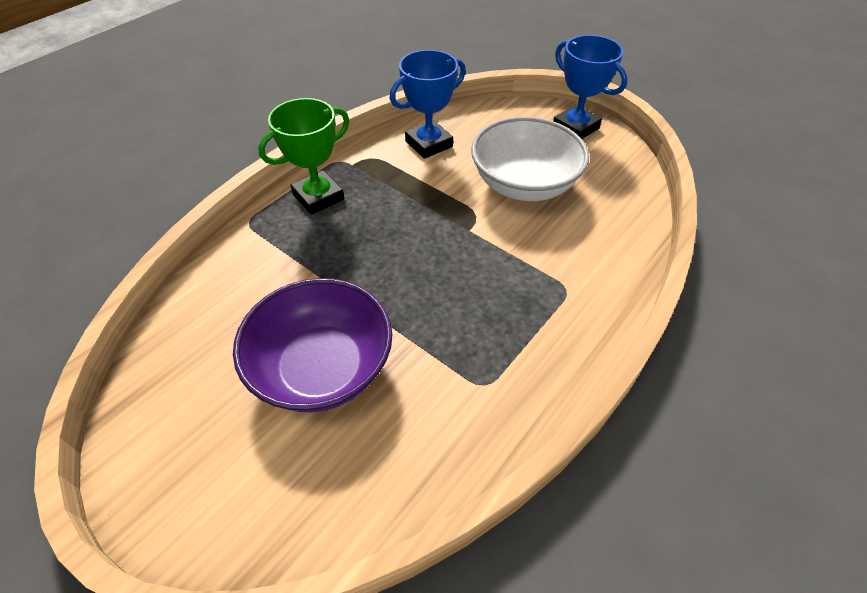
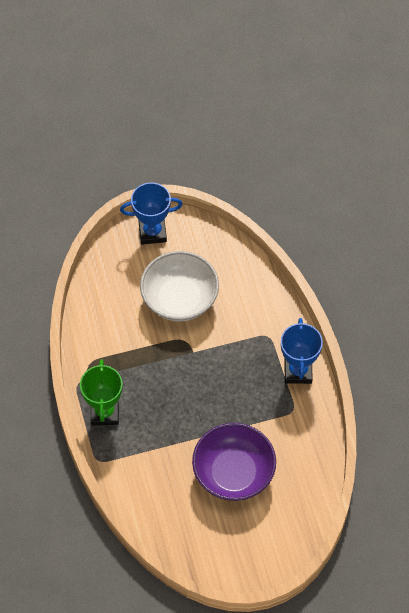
camera: 55 degrees left, 10 degrees up
blue trophy [389,50,466,159] -> blue trophy moved to [281,318,323,384]

